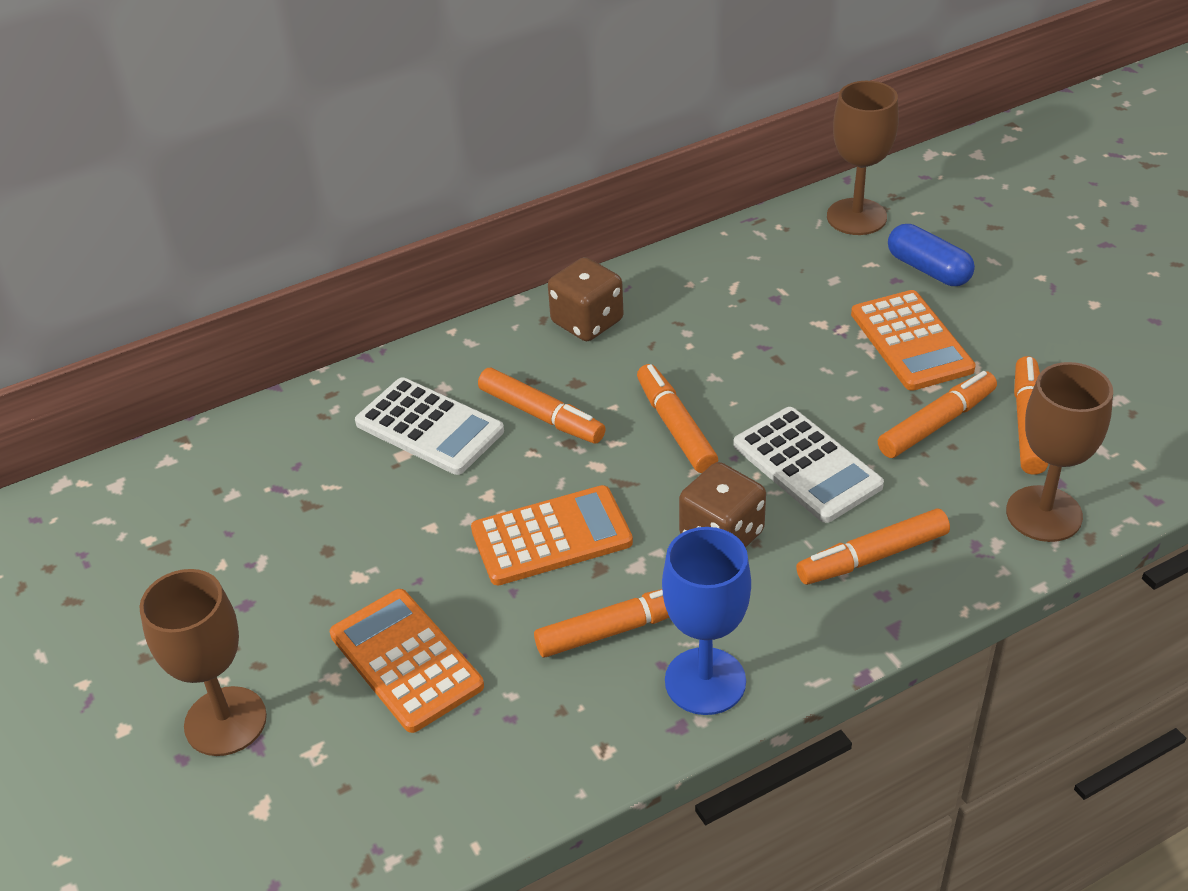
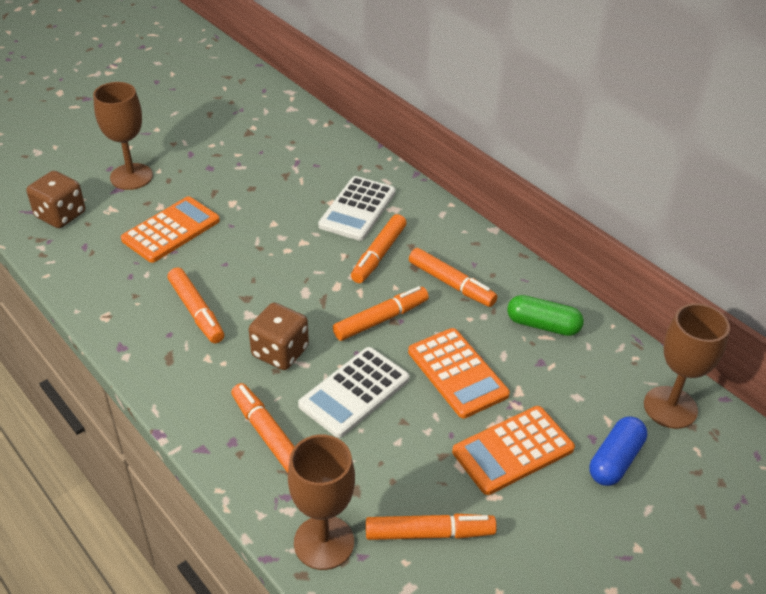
camera: 75 degrees right, 0 degrees up
orange calculator [471,485,633,585] -> orange calculator moved to [408,328,510,418]
brown dice [548,257,624,341] -> brown dice moved to [26,171,85,228]
blue goblet [662,527,751,715] -> none
orange marker [878,371,997,458] -> orange marker moved to [409,248,498,307]
none -> green capsule [507,295,584,336]

